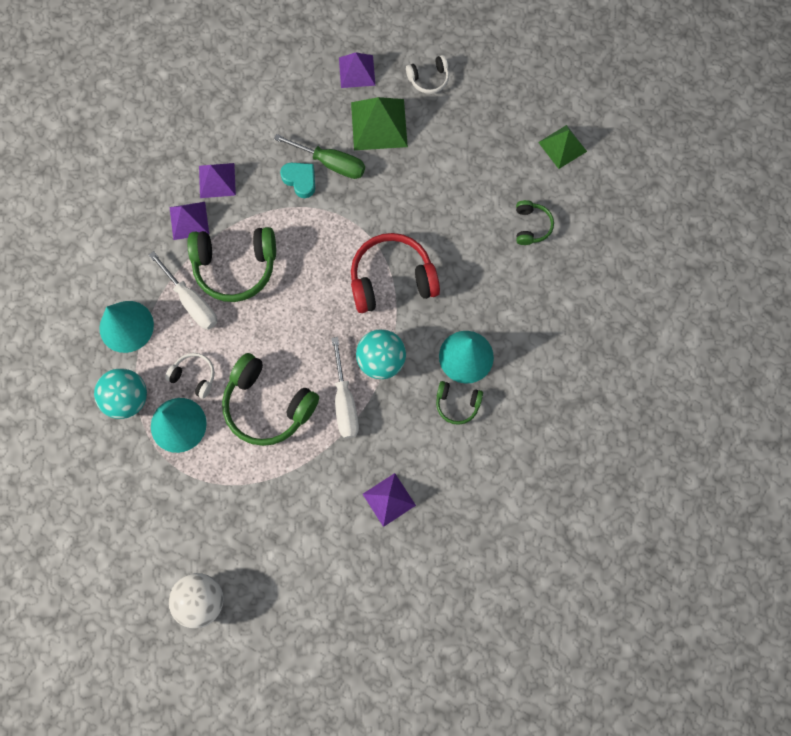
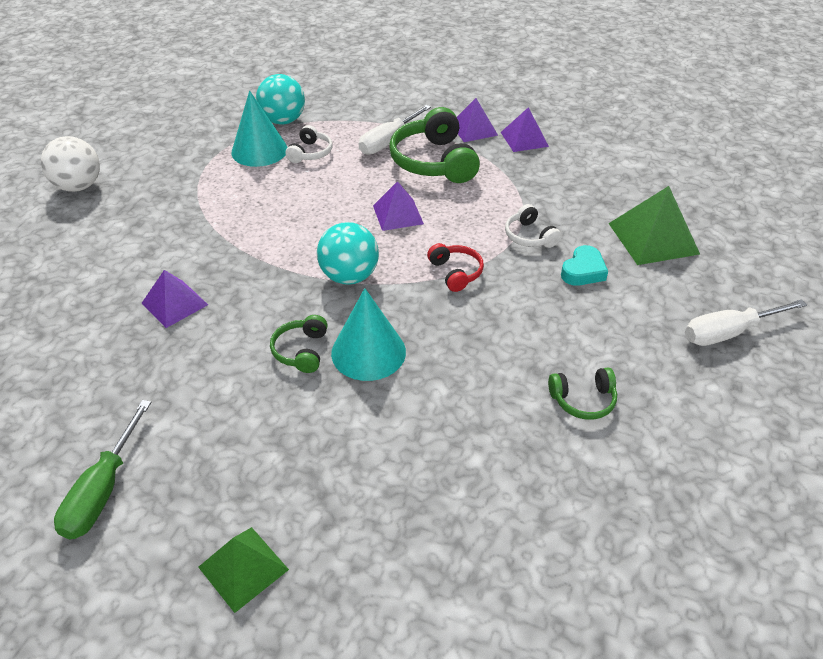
camera: 80 degrees right, 30 degrees down
turquoise cone [99,301,154,353] -> none
green headphones [222,353,319,446] -> none
green screwdriver [274,134,365,179] -> green screwdriver moved to [54,400,151,539]
turquoise heart [280,163,315,198] -> turquoise heart moved to [561,245,608,286]
white screwdriver [331,337,359,438] -> white screwdriver moved to [685,299,807,346]
purple pyramid [339,52,375,88] -> purple pyramid moved to [373,181,424,231]
red headphones [351,233,440,313] -> red headphones [427,243,484,292], size x0.51
white headphones [406,55,449,94] -> white headphones moved to [505,204,561,248]
green pyramid [538,125,587,169] -> green pyramid moved to [198,527,289,613]

